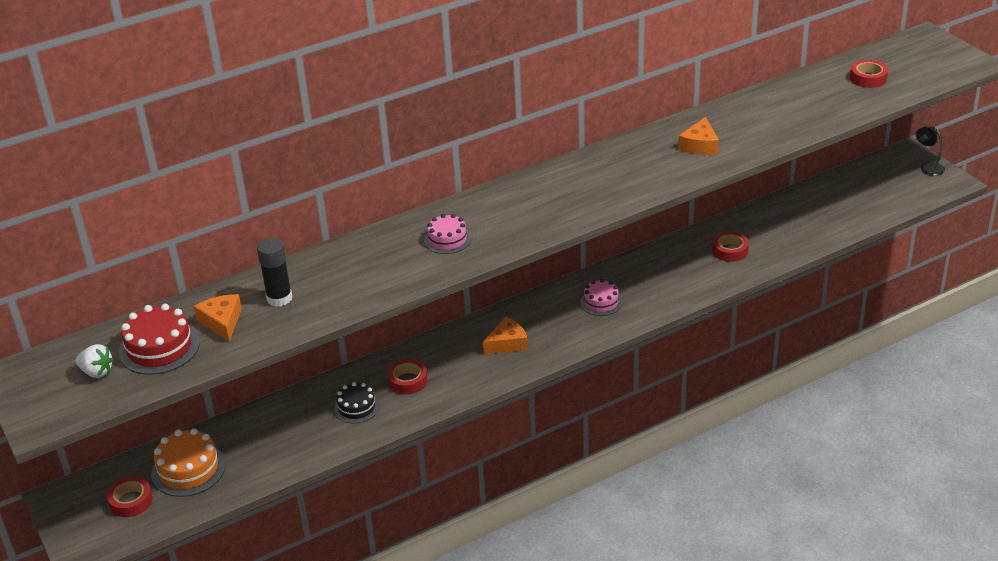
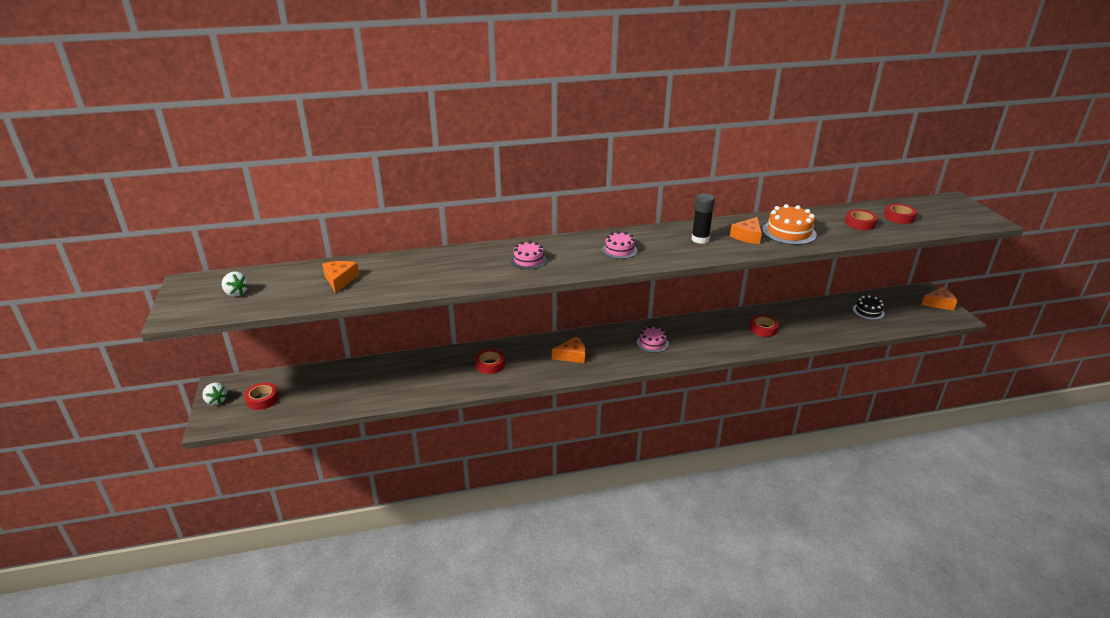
camera: 15 degrees right, 5 degrees down
red cake [119,304,200,375] -> none
orange cake [151,428,226,497] -> orange cake moved to [762,204,817,245]
black glue stick [257,238,292,307] -> black glue stick moved to [691,193,715,244]
black cake [334,382,380,423] -> black cake moved to [853,295,885,320]
black lamp [915,126,945,176] -> orange cheese [921,287,957,311]
none -> white strawberry [202,383,227,405]
none -> pink cake [602,231,637,259]
none -> red tape [845,209,878,230]

